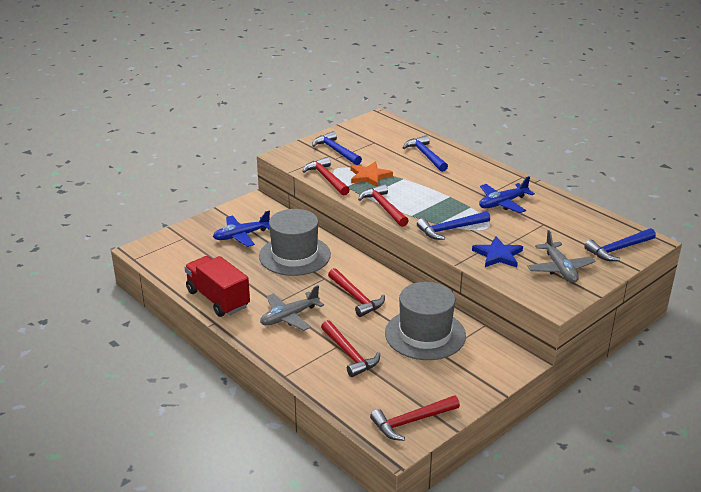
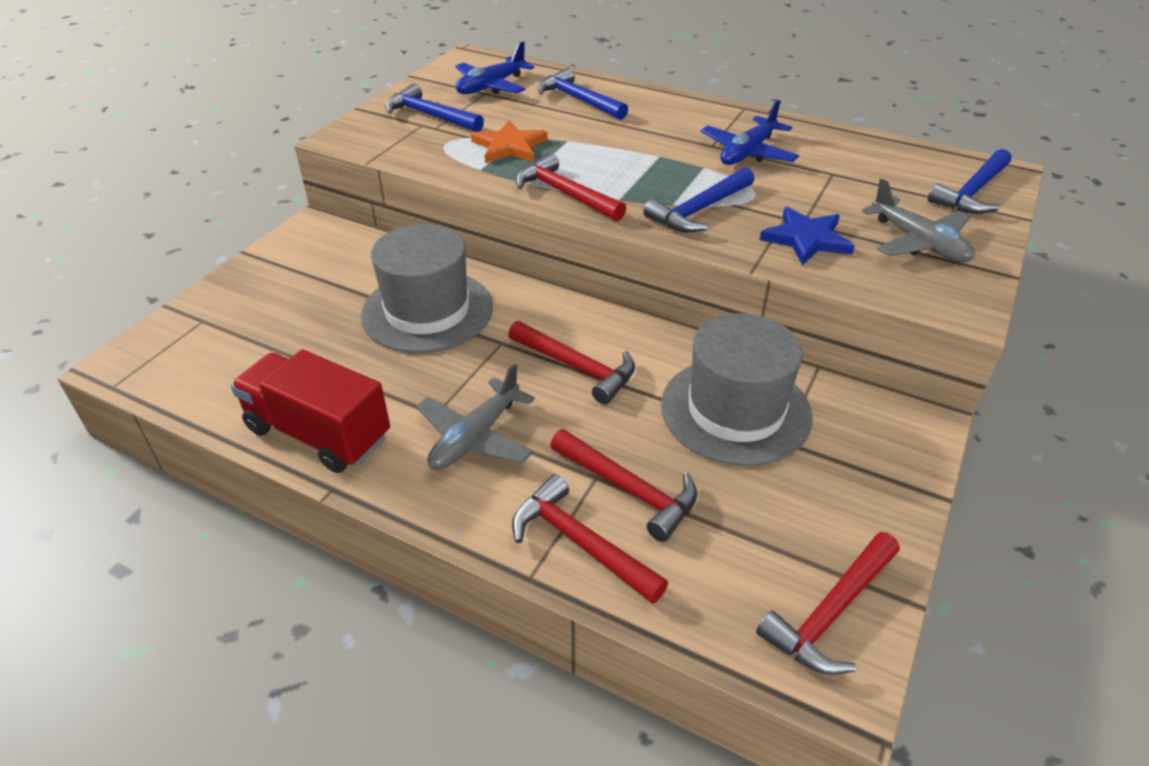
camera: 20 degrees left, 10 degrees up
blue plane [213,211,270,247] -> blue plane moved to [455,42,535,94]
red hammer [302,157,350,196] -> red hammer moved to [512,474,668,604]

